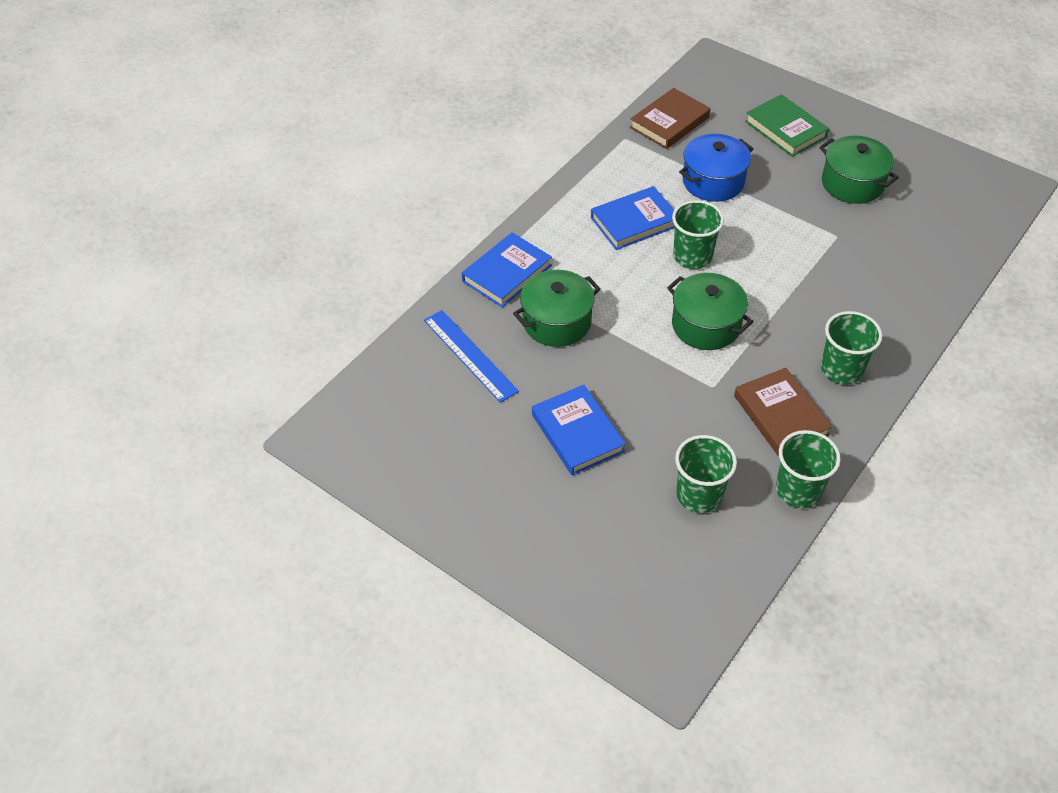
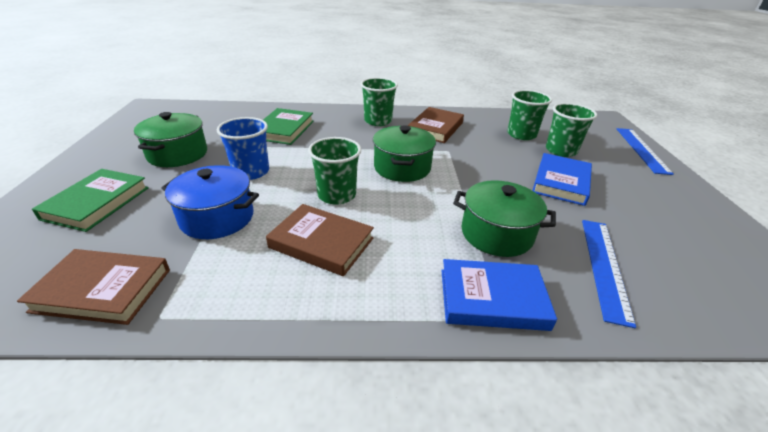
camera: 130 degrees left, 15 degrees down
blue book [591,186,675,250] -> brown book [266,204,374,276]
green cup [776,430,841,508] -> green cup moved to [546,103,597,157]
none -> blue cup [217,117,269,180]
none -> green book [263,108,314,145]
none -> blue ruler [617,128,674,175]

